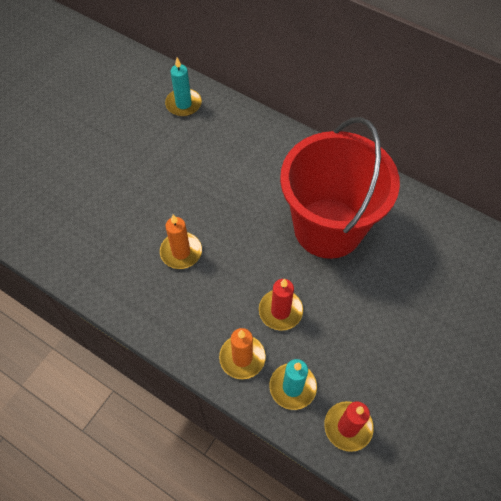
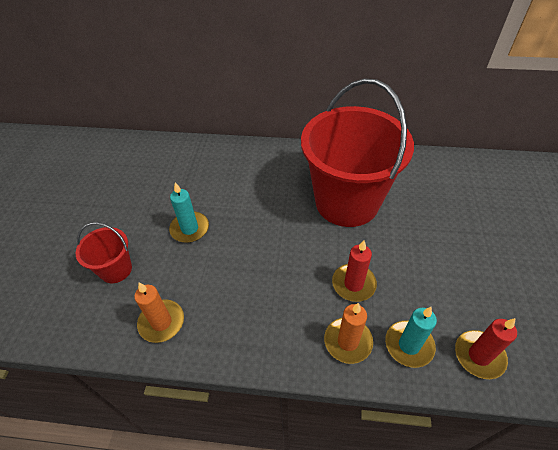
camera: 25 degrees left, 10 degrees down
orange candle [160,215,202,269] -> orange candle moved to [134,282,184,343]
turquoise candle [165,58,202,116] -> turquoise candle moved to [169,182,209,243]
none -> red bucket [76,222,132,283]

